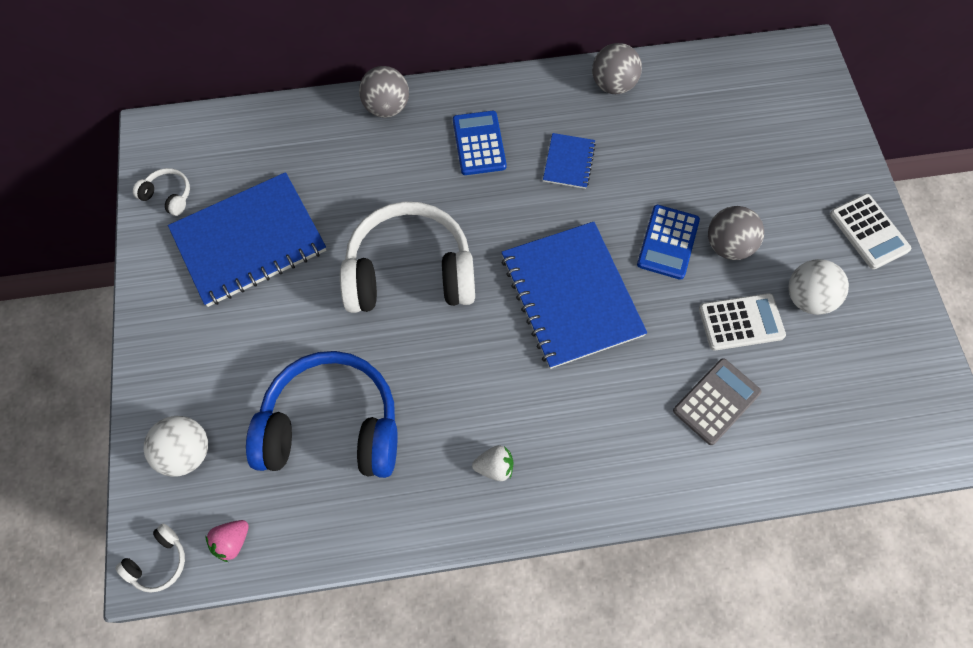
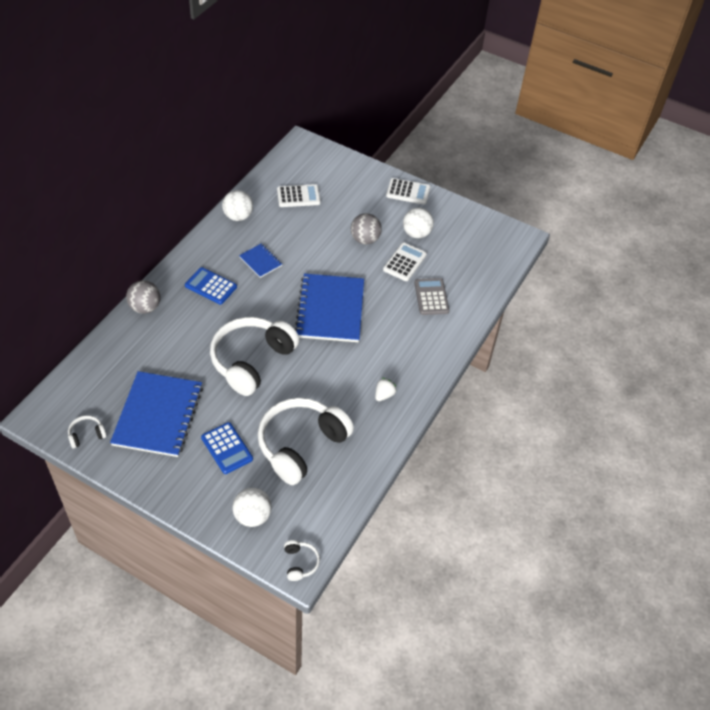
camera: 55 degrees left, 15 degrees down
pink strawberry [206,520,249,562] -> none
blue headphones [246,351,398,478] -> white headphones [258,398,354,485]
blue notebook [502,222,647,369] -> blue notebook turned 75 degrees clockwise [295,273,364,342]
grey ball [592,43,642,94] -> white ball [222,190,253,221]
blue calculator [637,205,700,280] -> blue calculator moved to [201,422,253,474]
none -> white calculator [277,184,321,207]

